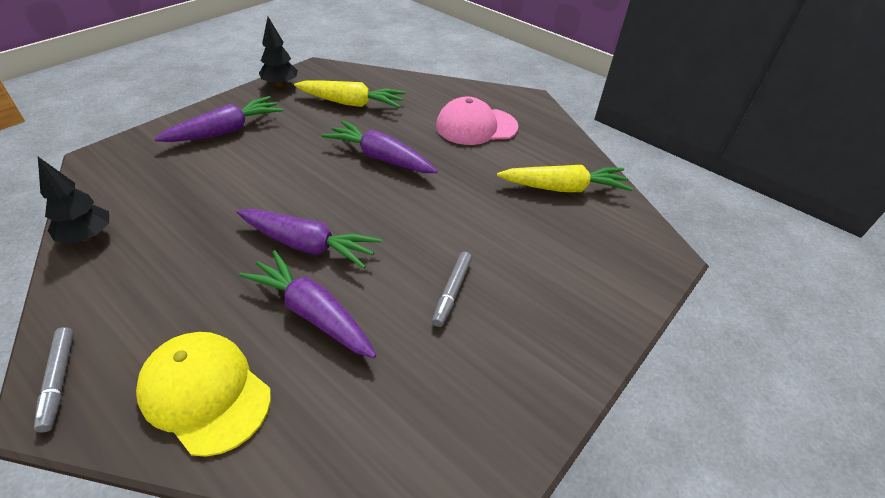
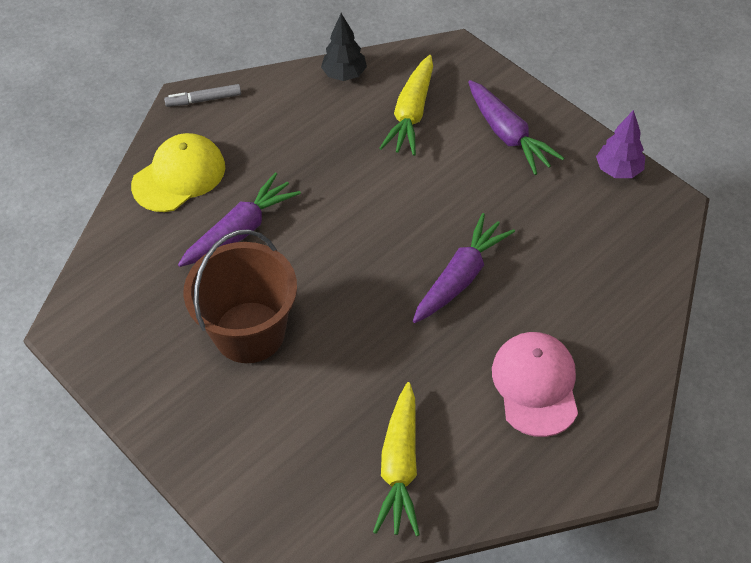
camera: 100 degrees right, 10 degrees up
purple carrot [236,209,382,269] -> none
black tree [259,17,298,87] -> purple tree [596,110,645,178]
yellow carrot [294,81,406,108] -> yellow carrot moved to [379,55,433,156]
grey marker [432,252,472,327] -> brown bucket [183,229,297,363]

